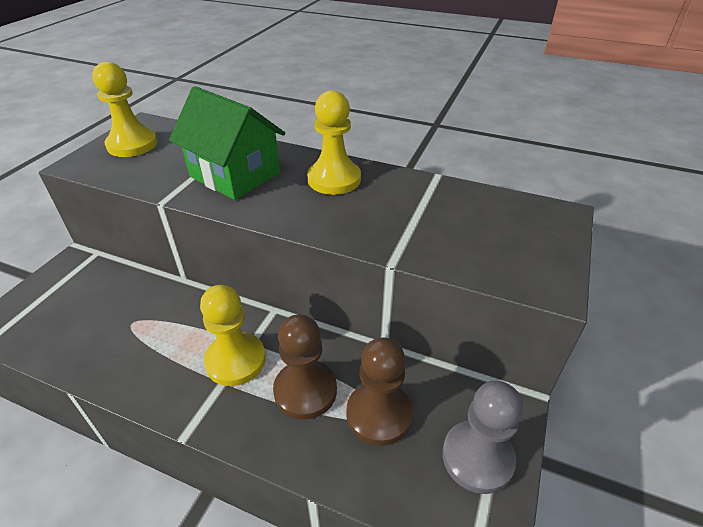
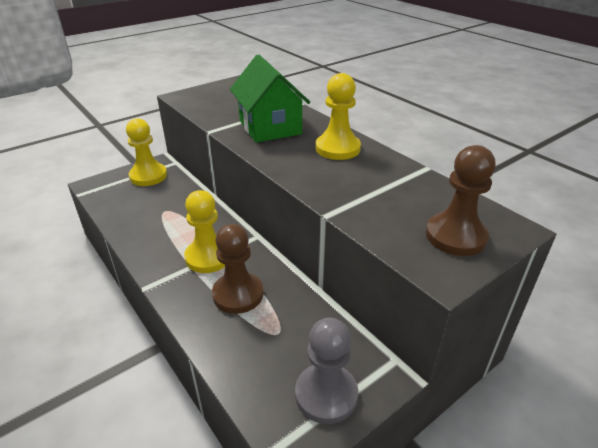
camera: 30 degrees right, 5 degrees down
yellow pawn [92,62,157,157] -> yellow pawn moved to [126,118,167,186]
brown pawn [346,338,413,446] -> brown pawn moved to [426,145,495,256]

